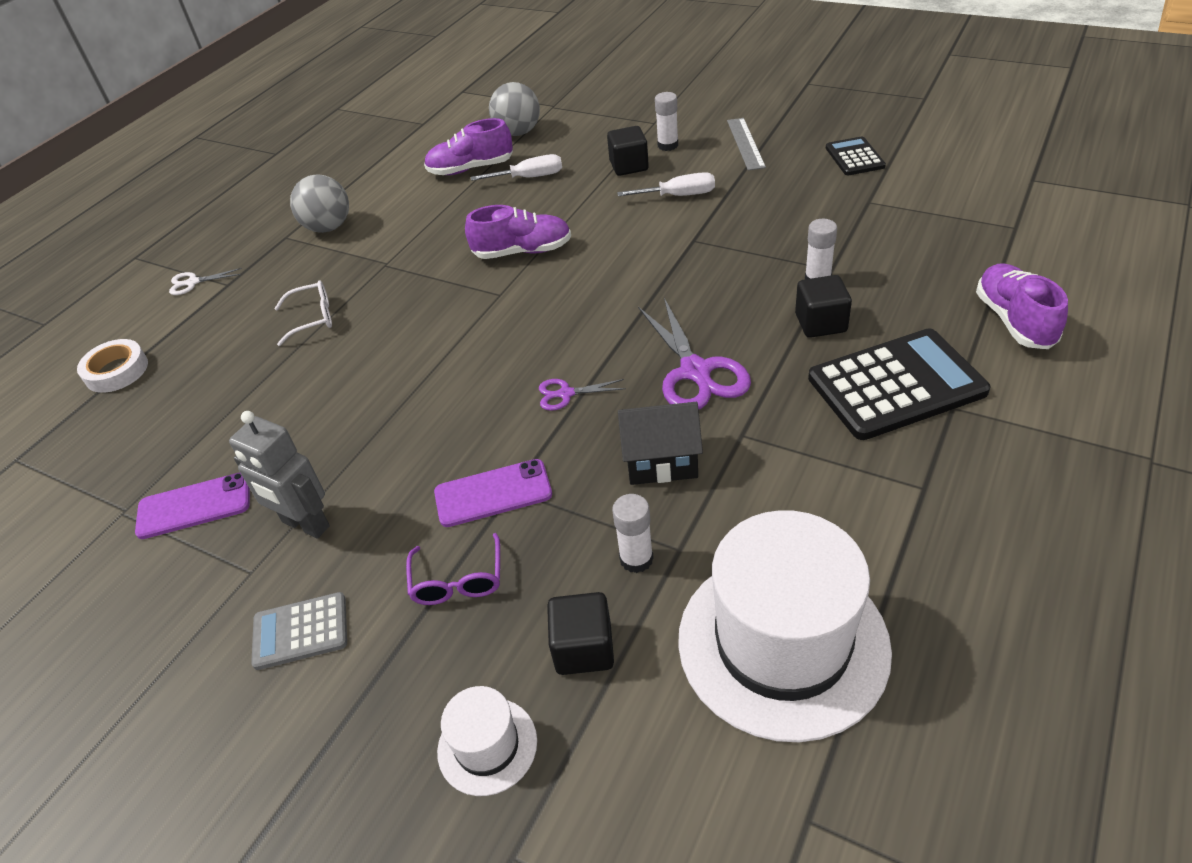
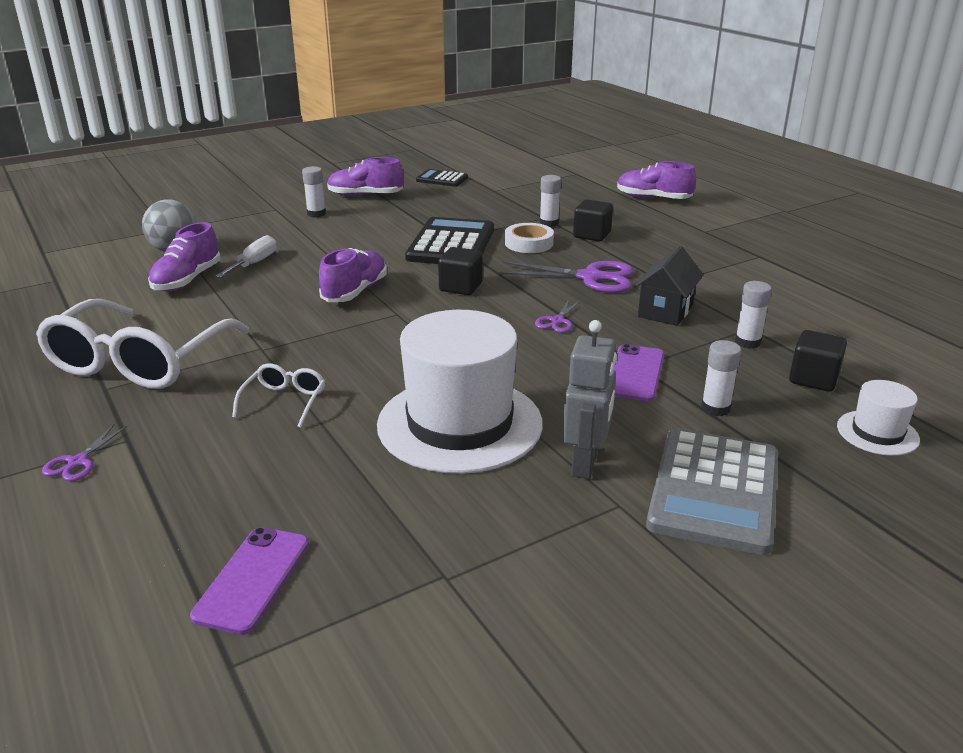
camera: 65 degrees left, 15 degrees down
white tape [77,339,148,393] -> white tape moved to [505,223,554,253]
purple phone [135,472,250,539] -> purple phone moved to [190,527,309,635]
white scissors [169,268,242,295] -> purple scissors [42,424,128,481]
grey robot [229,411,330,539] -> grey robot turned 45 degrees counterclockwise [562,320,617,479]
grey calculator [251,592,347,670] -> grey calculator [646,428,778,555], size x1.87
grey ball [290,174,349,233] -> white glasses [36,299,250,389]
purple glasses [406,533,500,605] -> white glue stick [701,340,741,416]
black cube [607,126,649,176] -> black cube moved to [438,247,483,295]
white screwdriver [617,172,715,196] -> none
white hat [678,510,892,742] -> white hat moved to [377,310,543,474]
grey ruler [727,118,766,170] -> purple shoe [327,157,403,197]
black calculator [808,328,990,440] -> black calculator moved to [405,217,494,264]

